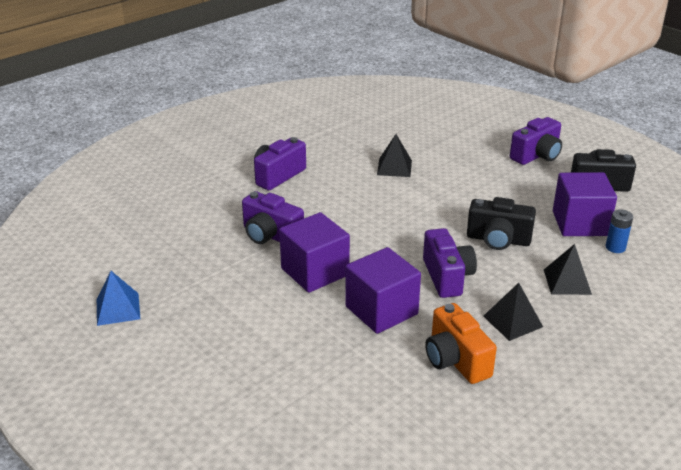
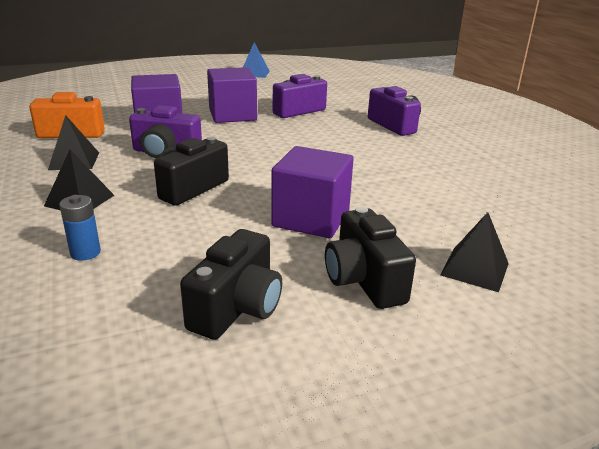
camera: 110 degrees right, 5 degrees down
black pyramid [377,134,412,177] -> black pyramid moved to [440,212,509,292]
purple camera [510,117,562,165] -> black camera [325,207,416,309]
purple cube [553,172,617,236] -> purple cube moved to [271,146,354,238]

